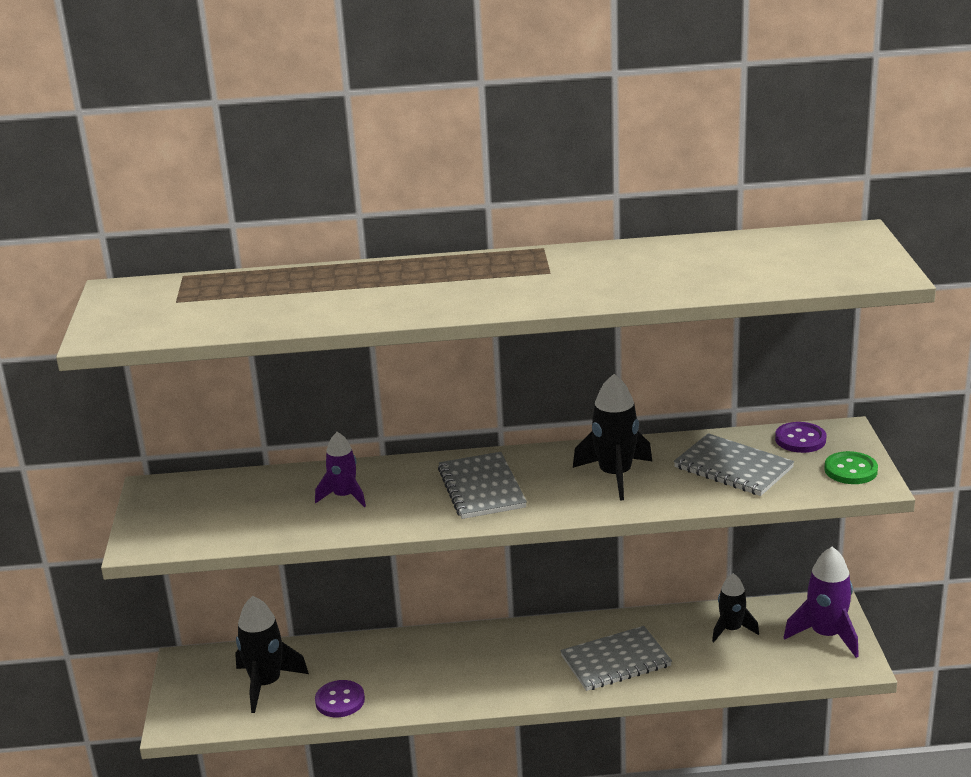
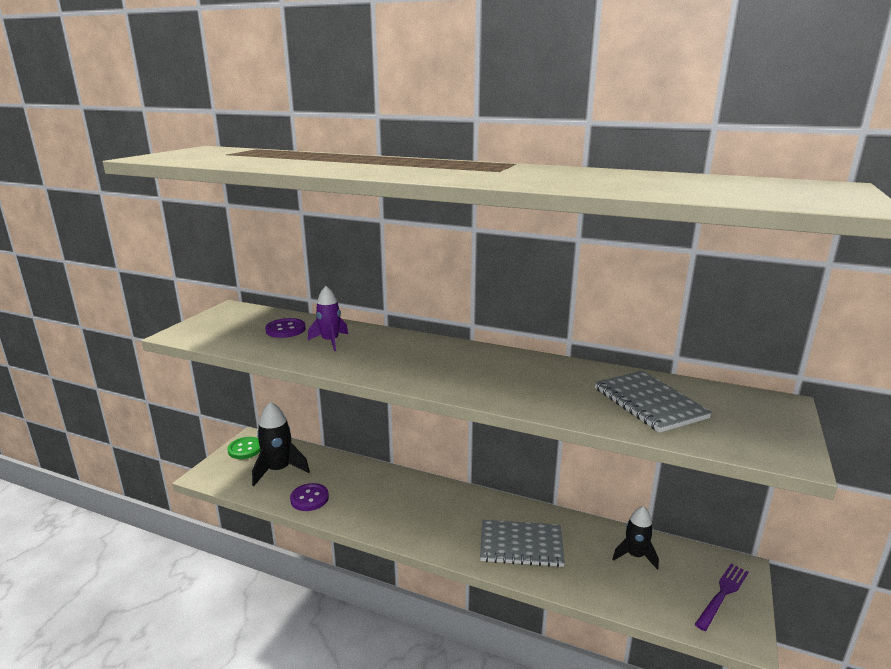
camera: 25 degrees right, 5 degrees down
grey notebook [438,452,527,519] -> none
black rocket [573,374,652,501] -> none
purple button [775,422,826,453] -> purple button moved to [265,318,306,338]
purple rocket [783,547,859,658] -> purple fork [695,563,749,631]
green button [824,451,878,484] -> green button moved to [227,437,261,459]

